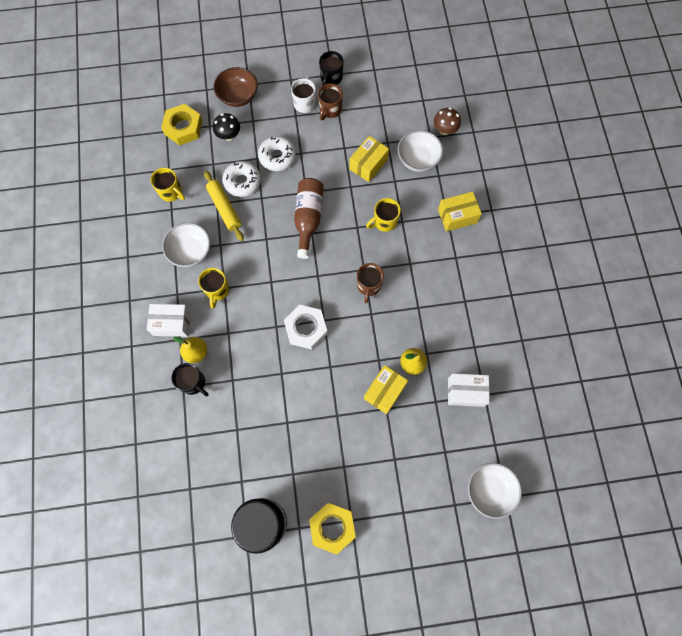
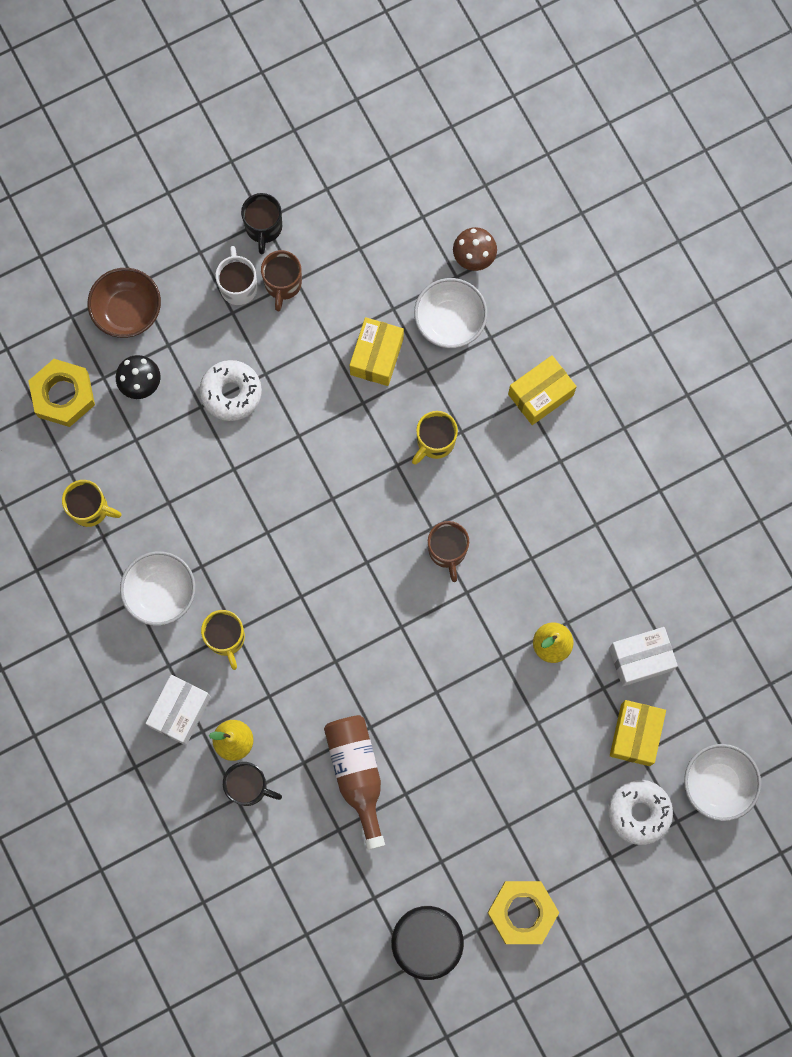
camera: 20 degrees left, 5 degrees up
white box [147,304,191,337] -> white box turned 45 degrees counterclockwise [145,675,211,745]
yellow rolling pin [204,171,244,241] -> none
white donut [222,161,261,197] -> white donut moved to [608,780,673,845]
white nut [284,305,328,350] -> none
brown bottle [294,178,324,259] -> brown bottle moved to [324,715,385,850]
yellow box [364,365,408,414] -> yellow box moved to [610,700,666,766]

